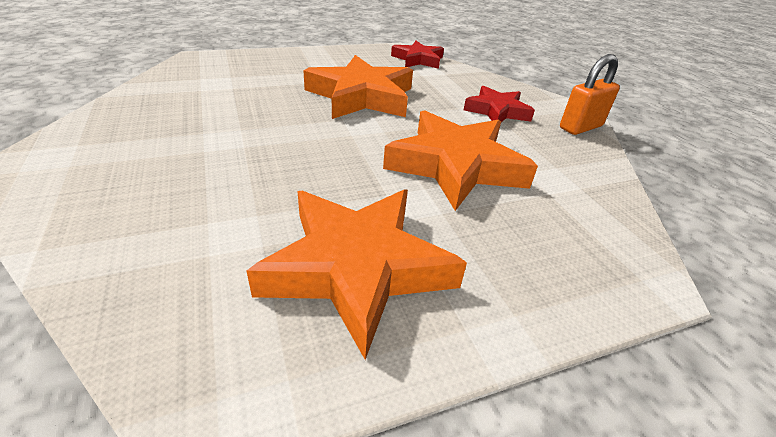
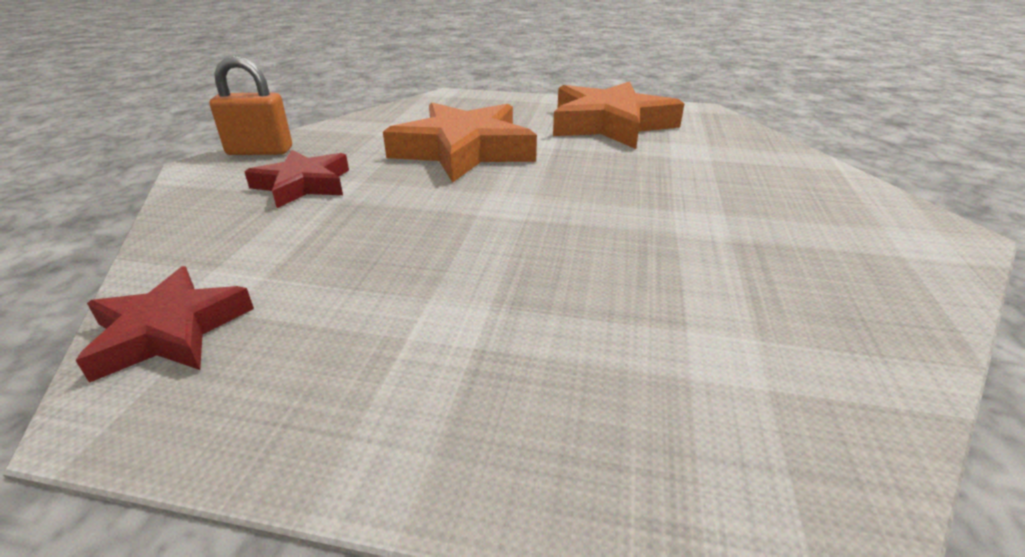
camera: 145 degrees left, 5 degrees down
orange star [303,55,413,119] -> none

